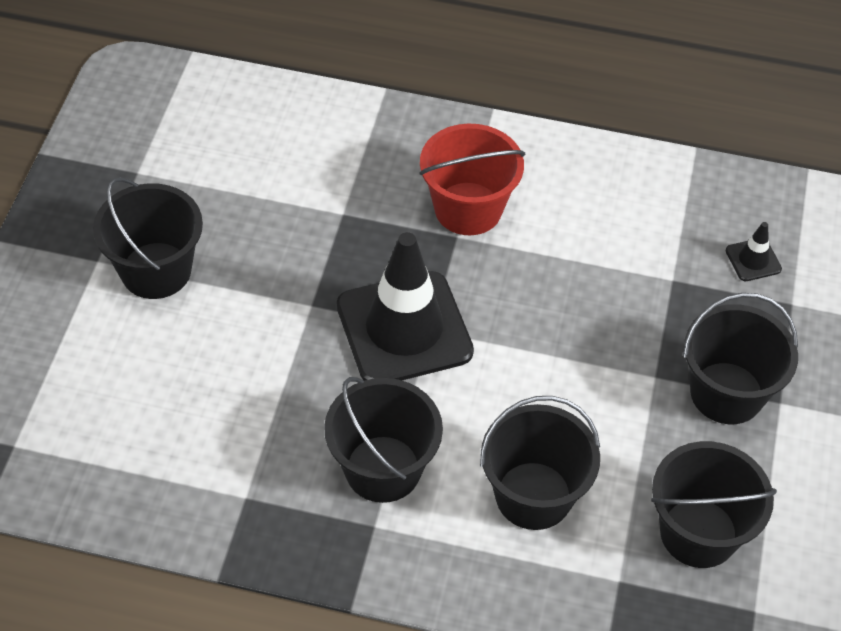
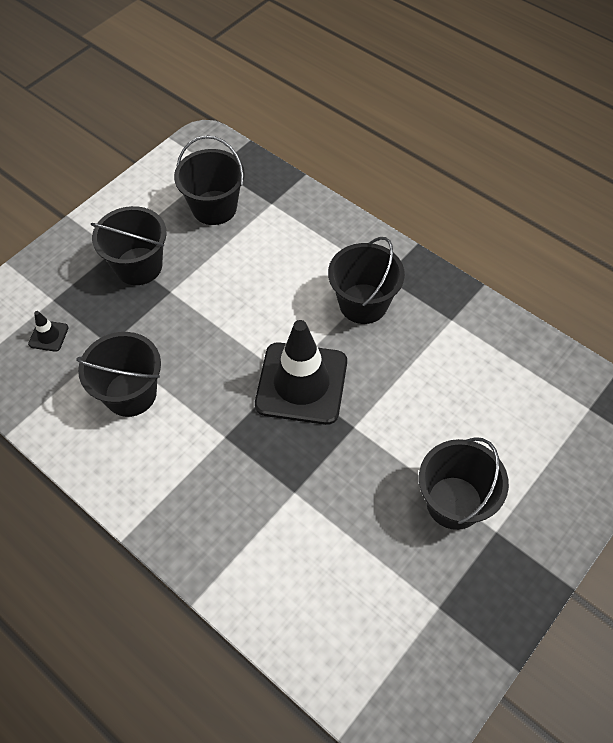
camera: 150 degrees left, 5 degrees up
red bucket [419,123,525,235] -> none
black bucket [480,396,600,530] -> black bucket moved to [76,332,161,417]

